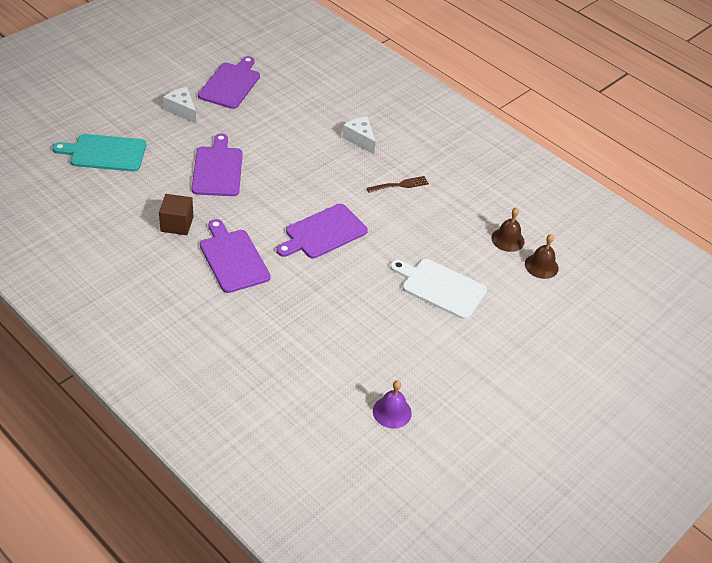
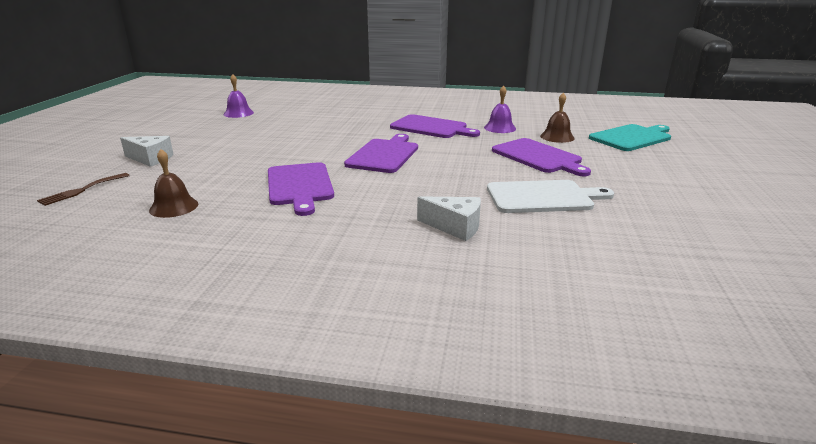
camera: 150 degrees right, 20 degrees down
brown cube [159,194,193,235] -> purple bell [484,86,516,133]
white cheese [163,87,196,124] -> white cheese moved to [120,136,174,167]
purple cutting board [198,56,260,109] -> purple cutting board moved to [268,162,334,216]
brown fork [367,176,429,193] -> brown fork moved to [37,173,130,206]
white cutting board [390,259,487,320] -> white cutting board moved to [487,180,614,213]
brown bell [525,234,559,279] -> brown bell moved to [540,93,575,143]

